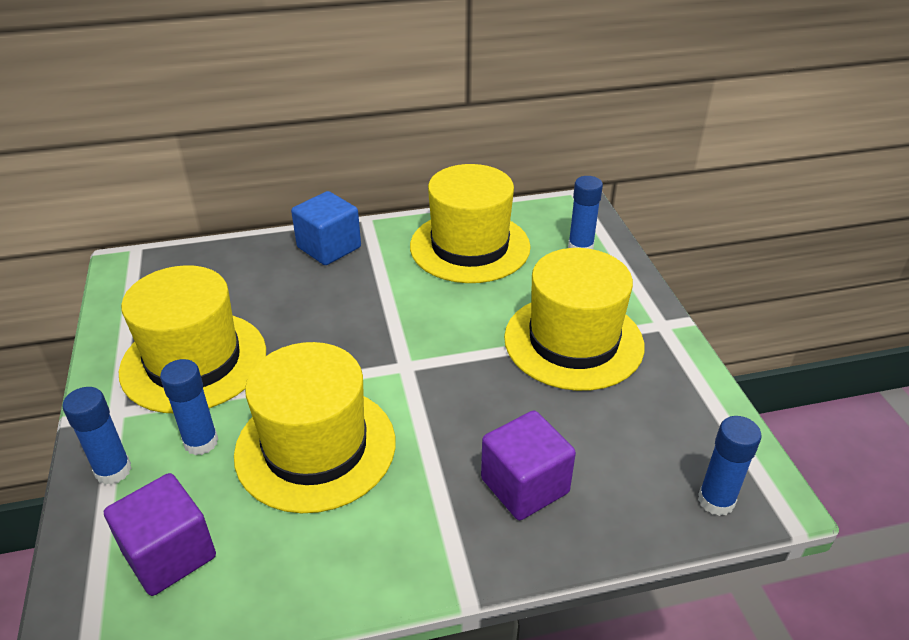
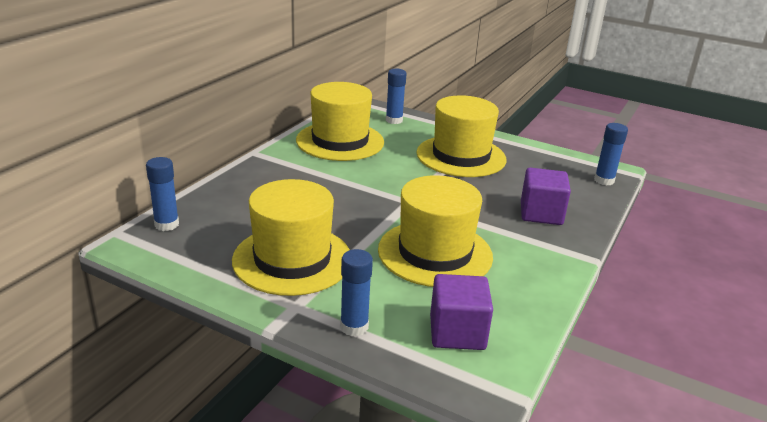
camera: 50 degrees left, 10 degrees down
blue glue stick [160,359,218,455] -> blue glue stick moved to [146,157,179,231]
blue cube [291,191,361,265] -> none

